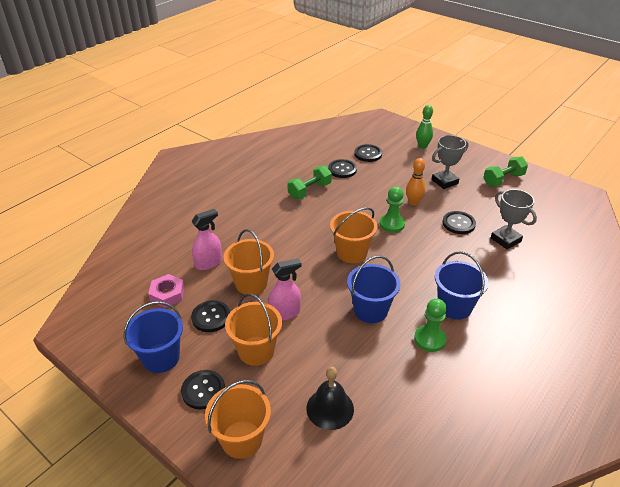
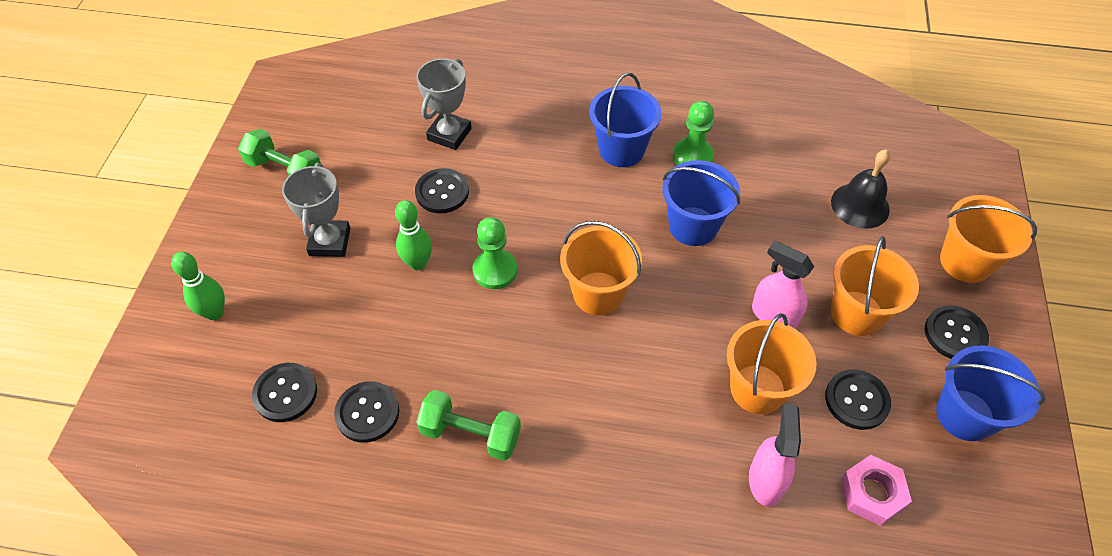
camera: 120 degrees left, 15 degrees up
pink spray bottle [191,209,222,270] -> pink spray bottle turned 75 degrees clockwise [749,404,801,506]
orange bowling pin [406,158,425,206] -> green bowling pin [395,200,432,270]
grey trophy [432,135,469,189] -> grey trophy turned 60 degrees clockwise [282,163,350,257]

